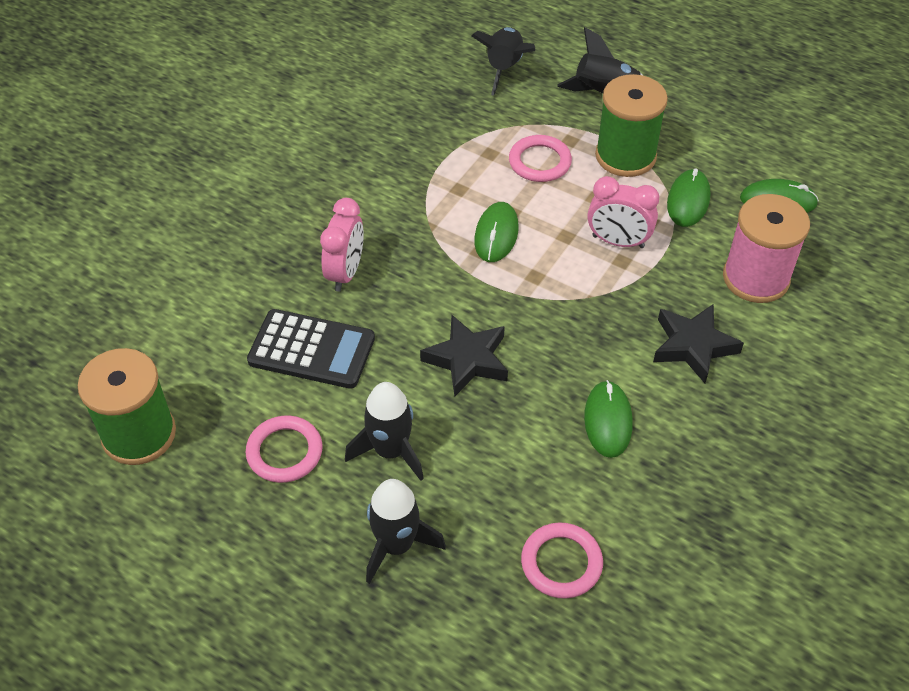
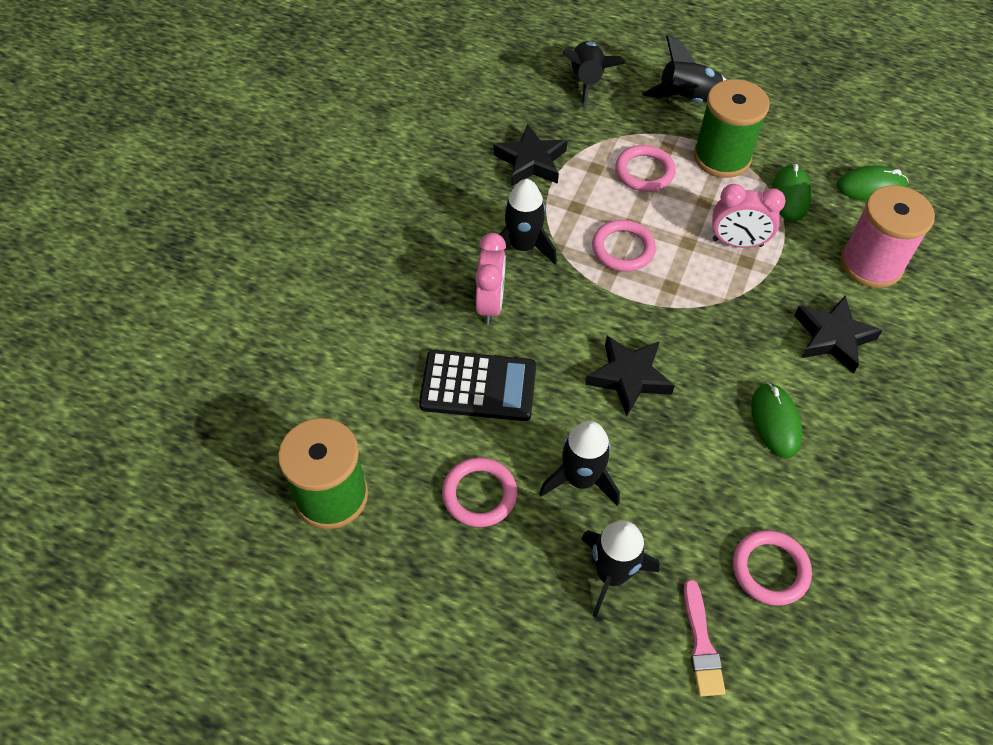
camera: 10 degrees left, 5 degrees up
green mouse [474,202,519,262] -> pink ring [592,220,656,272]
none -> black star [493,124,567,186]
none -> black rocket [499,179,557,264]
none -> pink brush [684,579,726,697]

